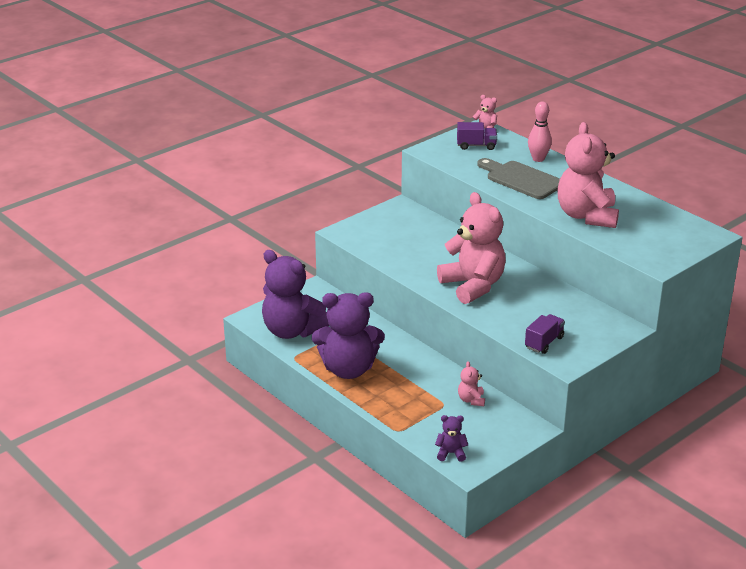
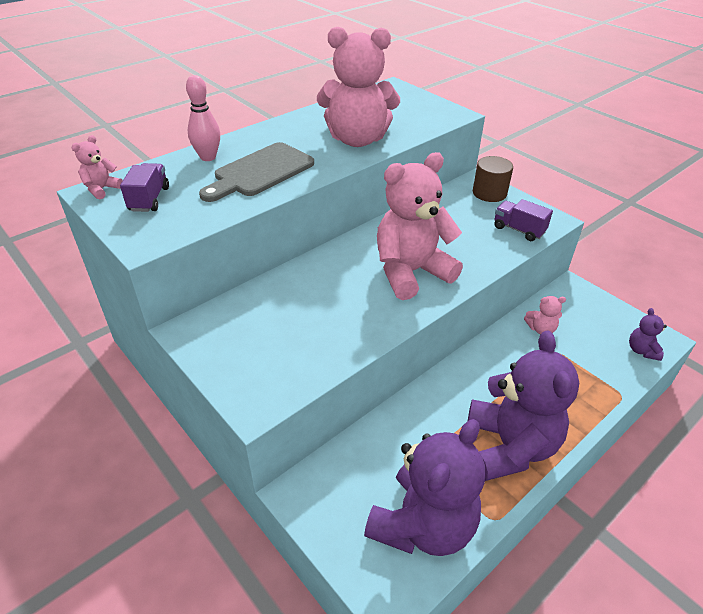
camera: 90 degrees left, 10 degrees up
none -> brown cylinder [473,156,513,202]

